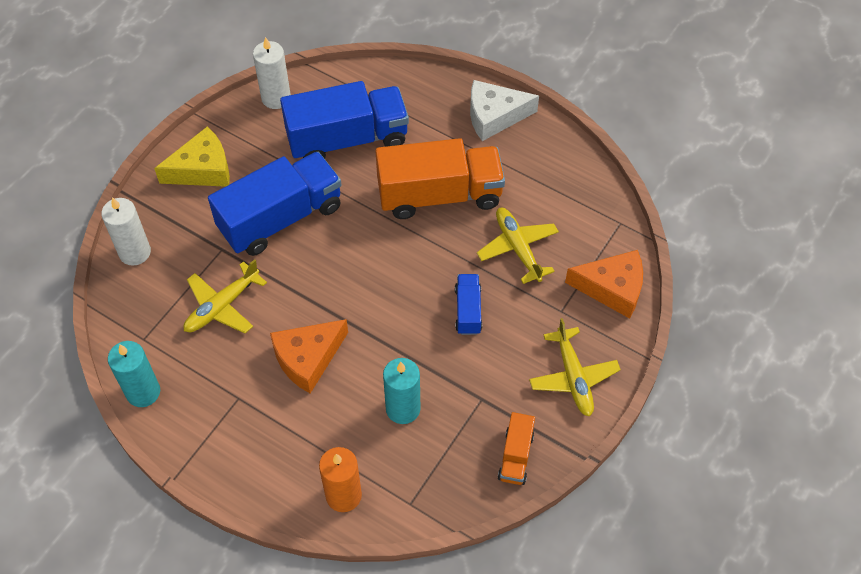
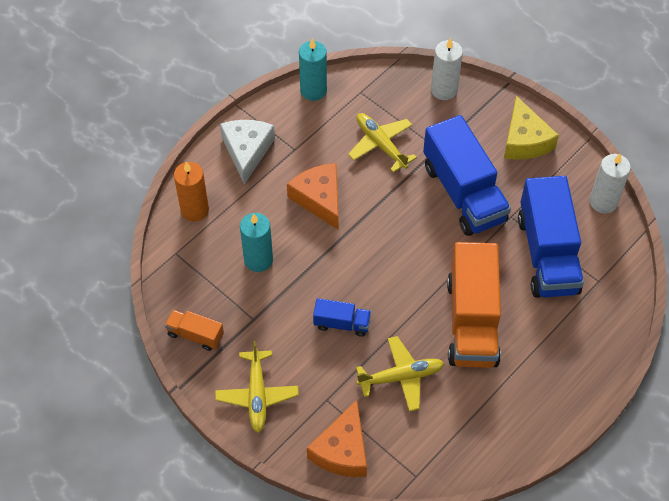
camera: 100 degrees right, 0 degrees up
white cheese [470,80,539,141] -> white cheese moved to [220,120,275,184]
yellow plane [529,318,621,417] -> yellow plane turned 90 degrees counterclockwise [215,341,299,433]

